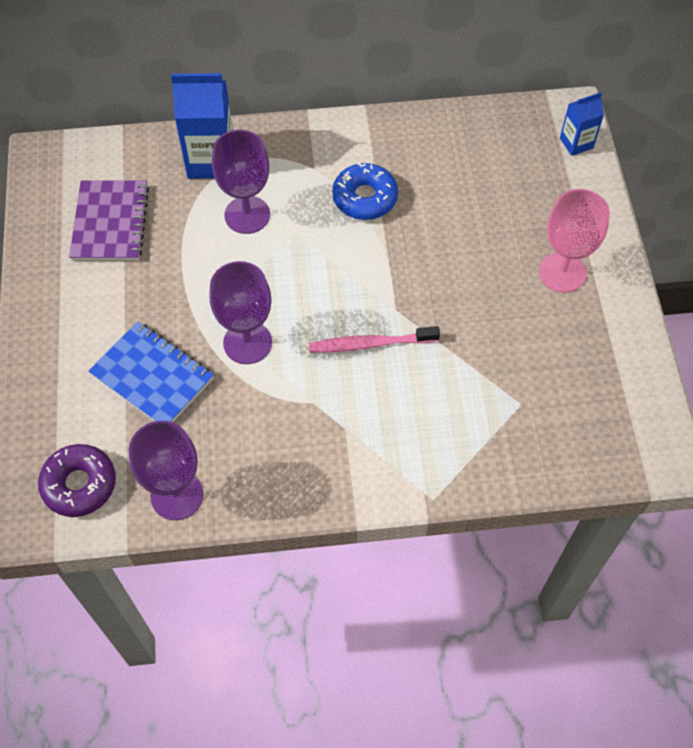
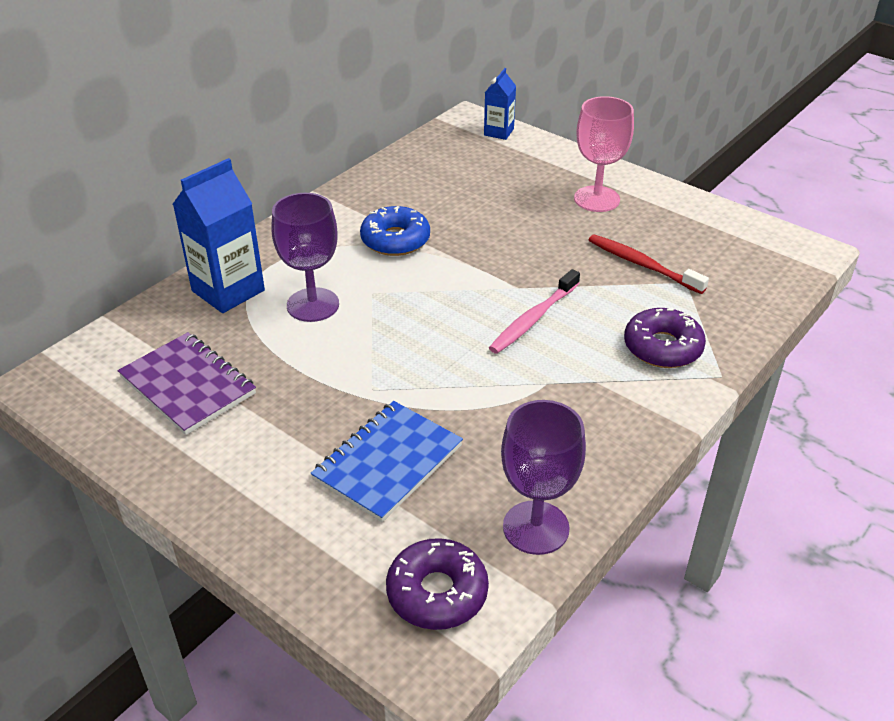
camera: 45 degrees left, 20 degrees down
blue notebook [88,322,214,422] -> blue notebook turned 45 degrees counterclockwise [311,401,463,522]
purple goblet [209,261,272,364] -> none
none -> red toothbrush [589,234,709,294]
none -> purple donut [624,308,706,368]

